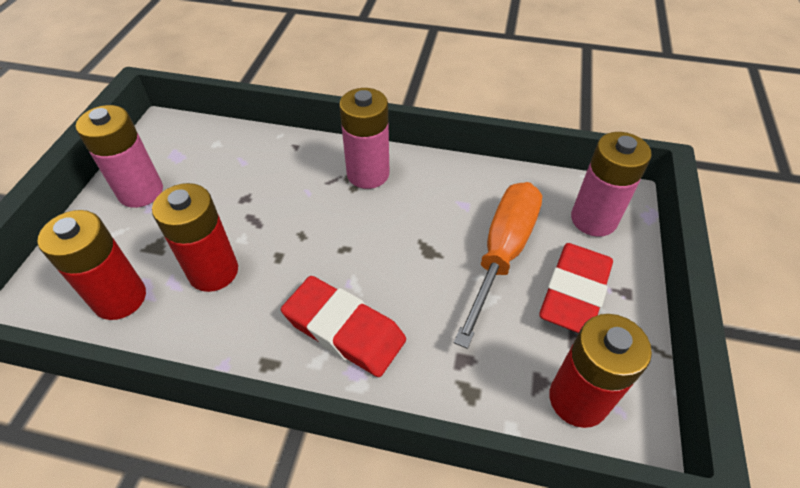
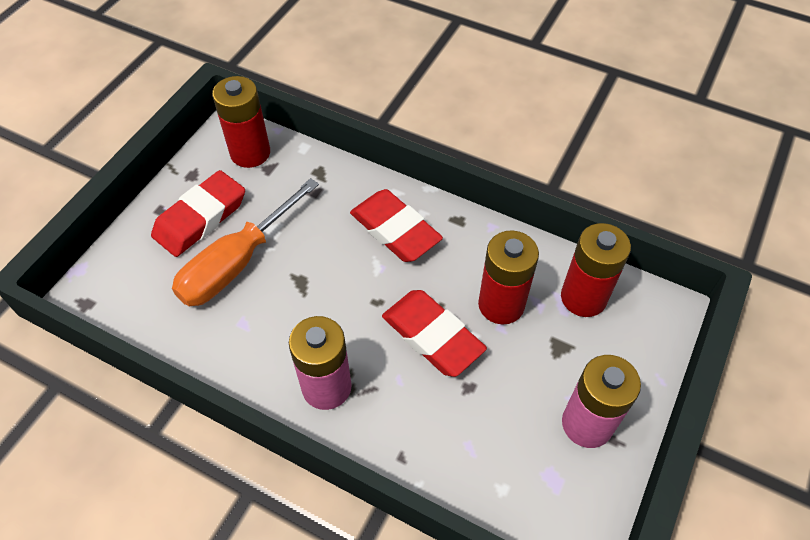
camera: 165 degrees left, 5 degrees up
pink battery [571,132,652,237] -> none
none -> red eraser [382,290,487,377]

